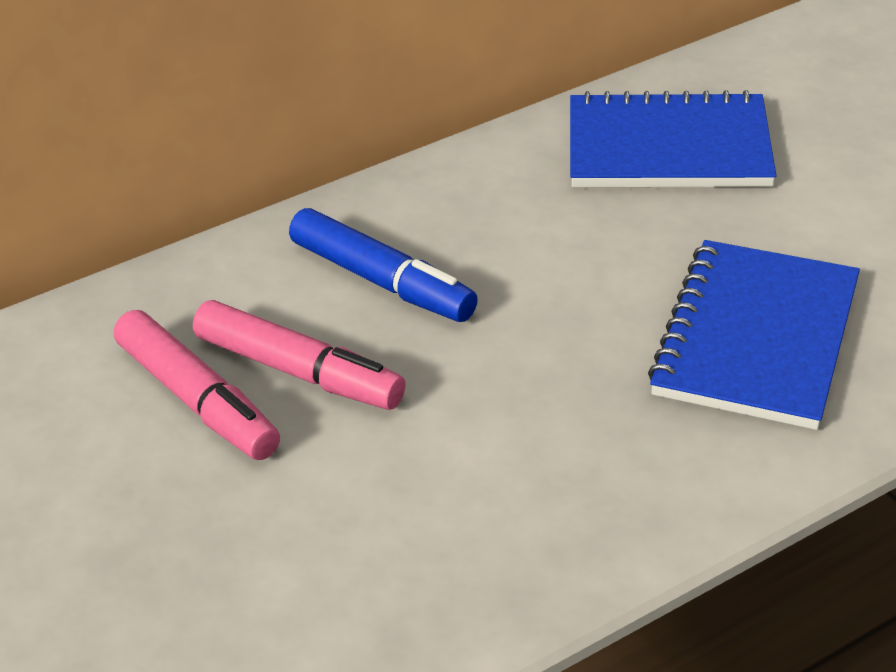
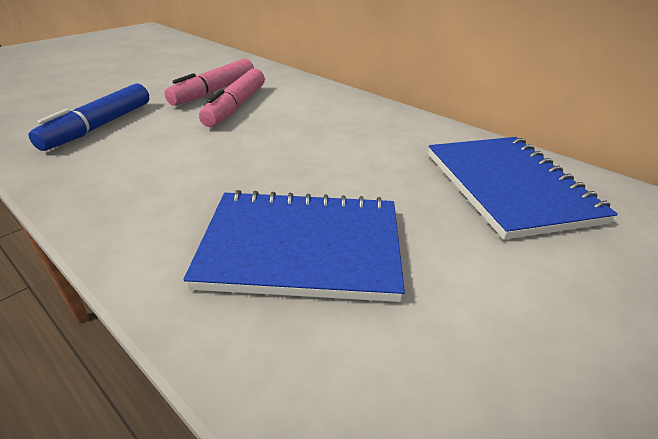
camera: 70 degrees right, 5 degrees down
blue marker [289,208,478,322] -> blue marker moved to [28,84,149,151]

